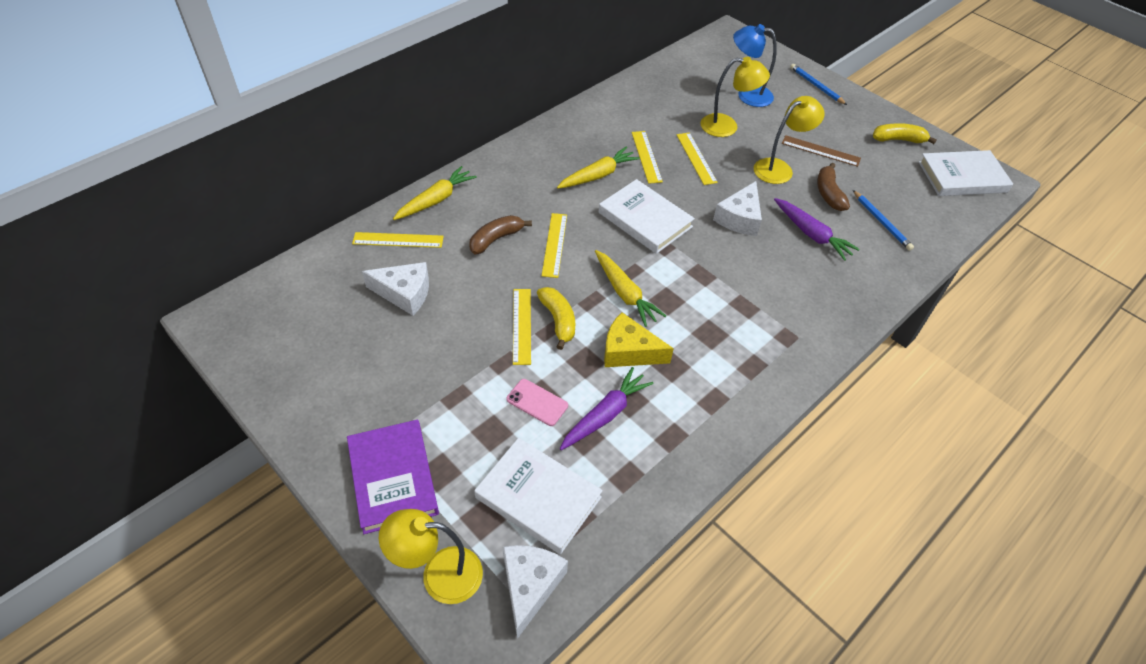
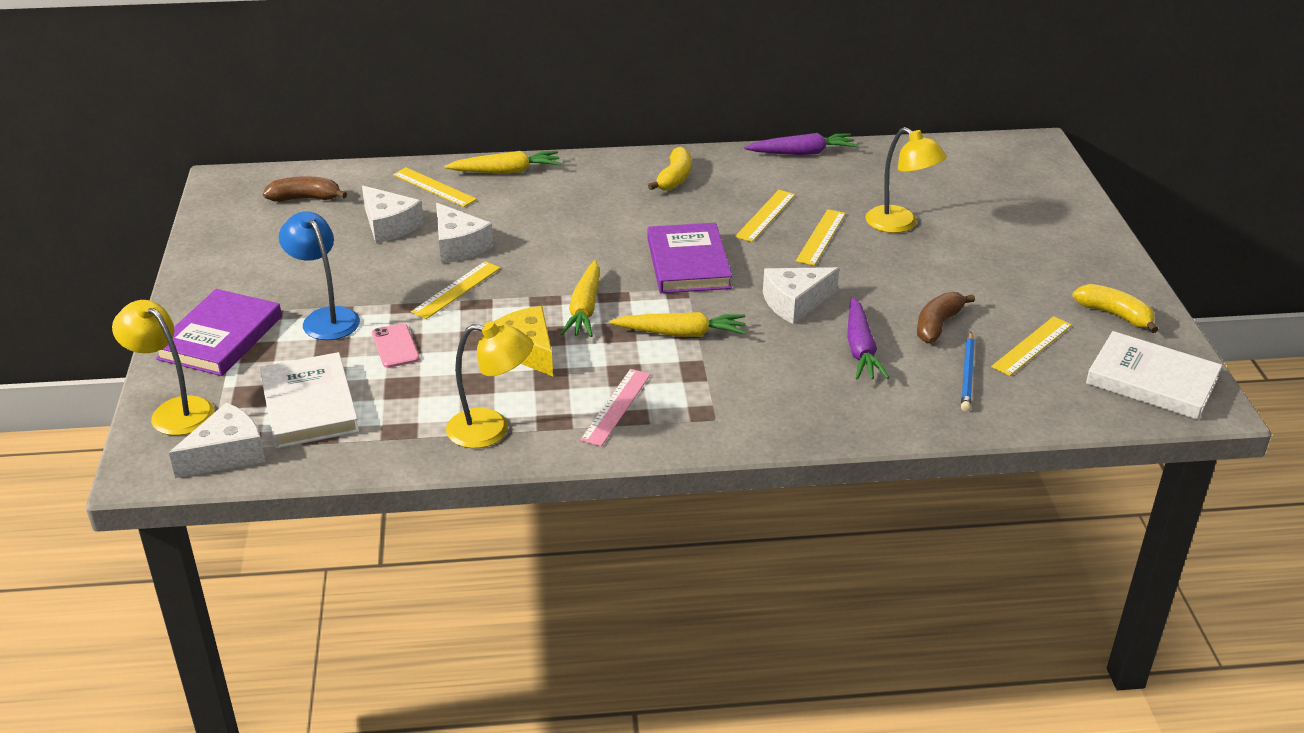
camera: 40 degrees right, 15 degrees down
brown banana [469,215,532,254] -> brown banana moved to [263,176,347,202]
yellow banana [537,287,575,350] -> yellow banana moved to [648,147,691,191]
yellow ruler [542,213,567,278] -> yellow ruler moved to [991,316,1072,376]
yellow carrot [557,147,640,189] -> yellow carrot moved to [610,312,746,337]
purple carrot [560,367,653,450] -> purple carrot moved to [744,133,857,155]
white book [599,179,695,254] -> purple book [648,223,732,293]
blue lamp [733,24,777,107] -> blue lamp moved to [279,211,360,340]
yellow lamp [753,96,825,184] -> yellow lamp moved to [446,321,533,448]
brown ruler [782,135,861,167] -> none
blue pencil [790,64,847,105] -> none
none -> white cheese [436,203,494,263]
none -> pink ruler [580,369,651,446]

